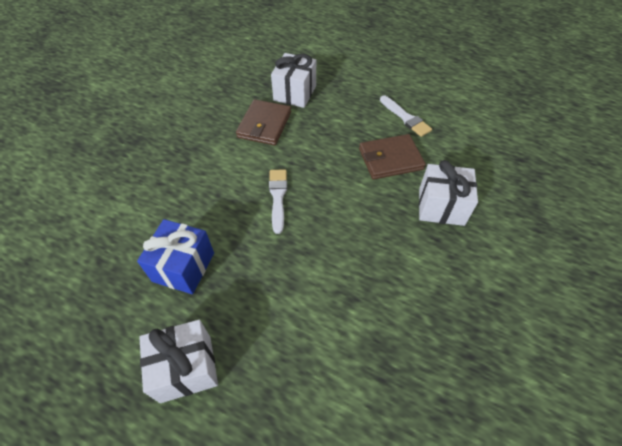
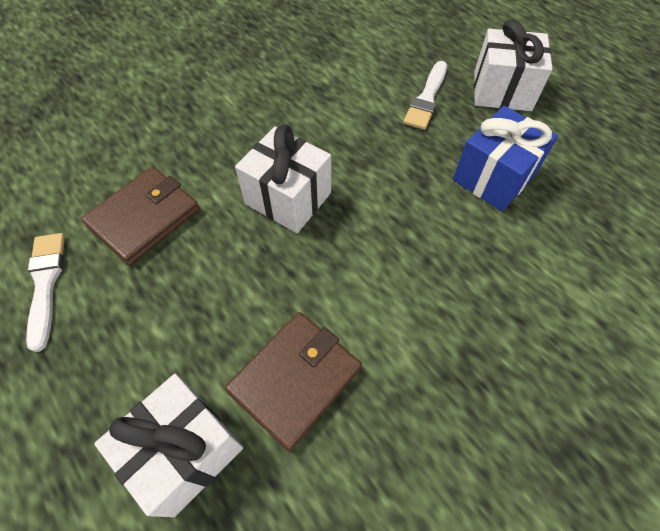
camera: 155 degrees left, 5 degrees up
white brush [269,169,287,234] -> white brush moved to [403,61,447,130]
brown wallet [359,134,426,179] -> brown wallet turned 60 degrees counterclockwise [81,167,200,266]
white gift [419,160,478,226] -> white gift moved to [235,125,331,233]

